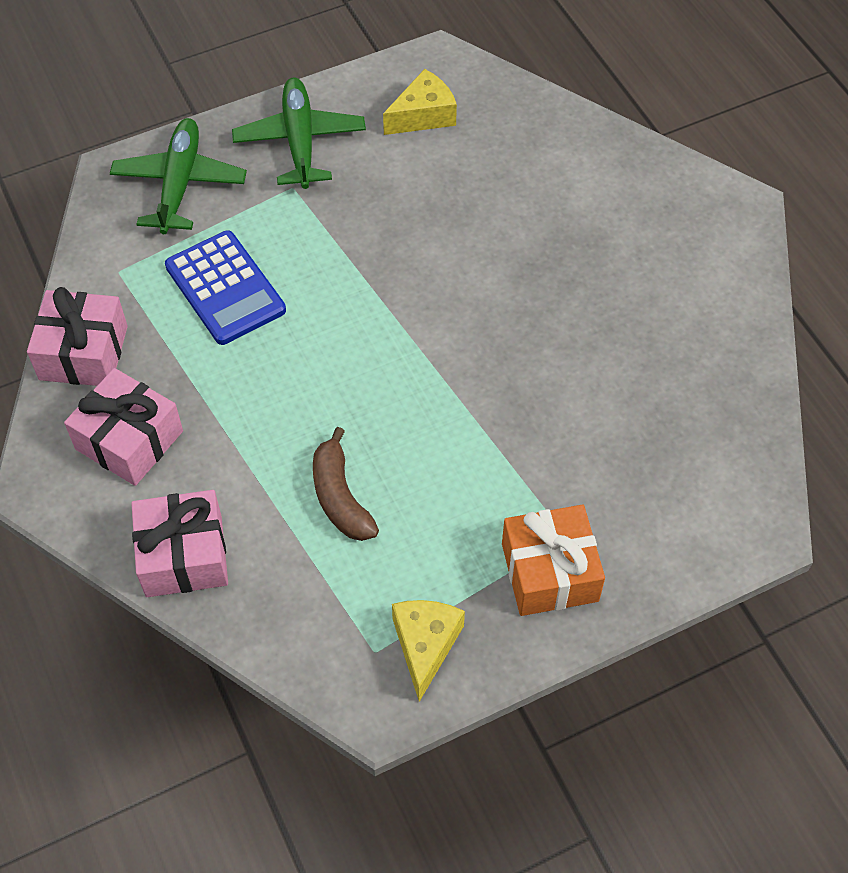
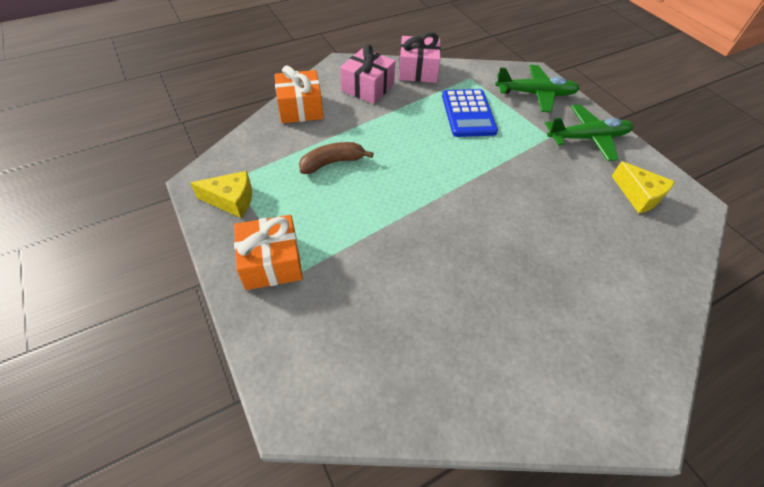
camera: 85 degrees right, 5 degrees down
pink gift [131,490,228,597] -> orange gift [274,65,323,123]
blue calculator [165,230,286,345] -> blue calculator turned 60 degrees counterclockwise [442,89,498,137]

